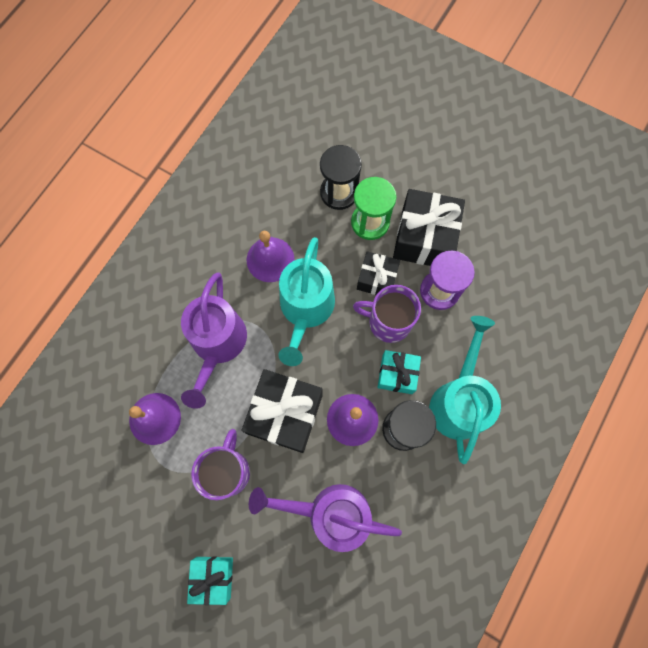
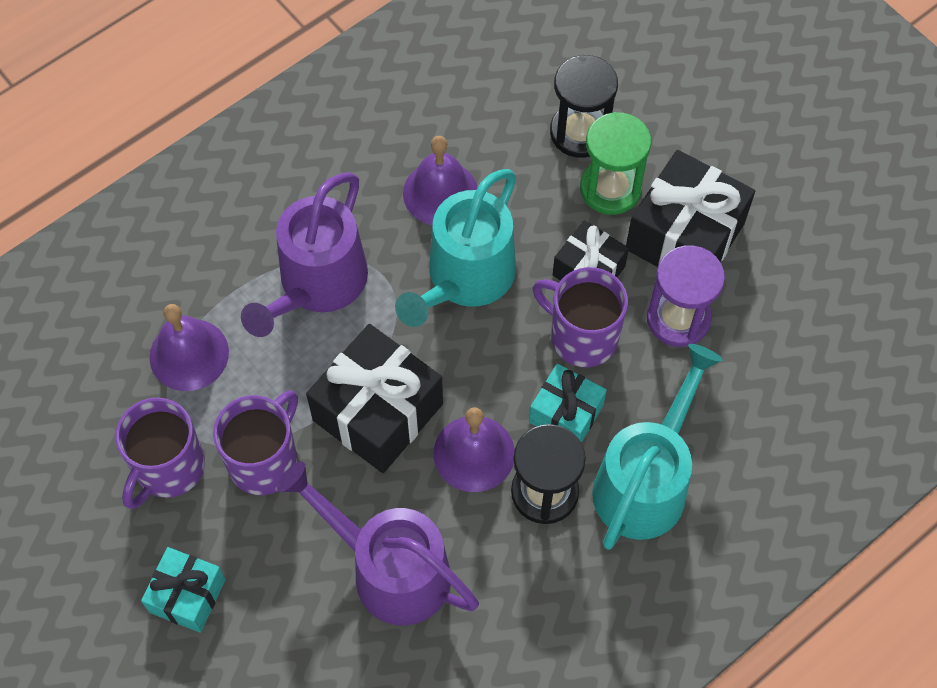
camera: 20 degrees right, 10 degrees down
none -> purple mug [115,398,205,509]

